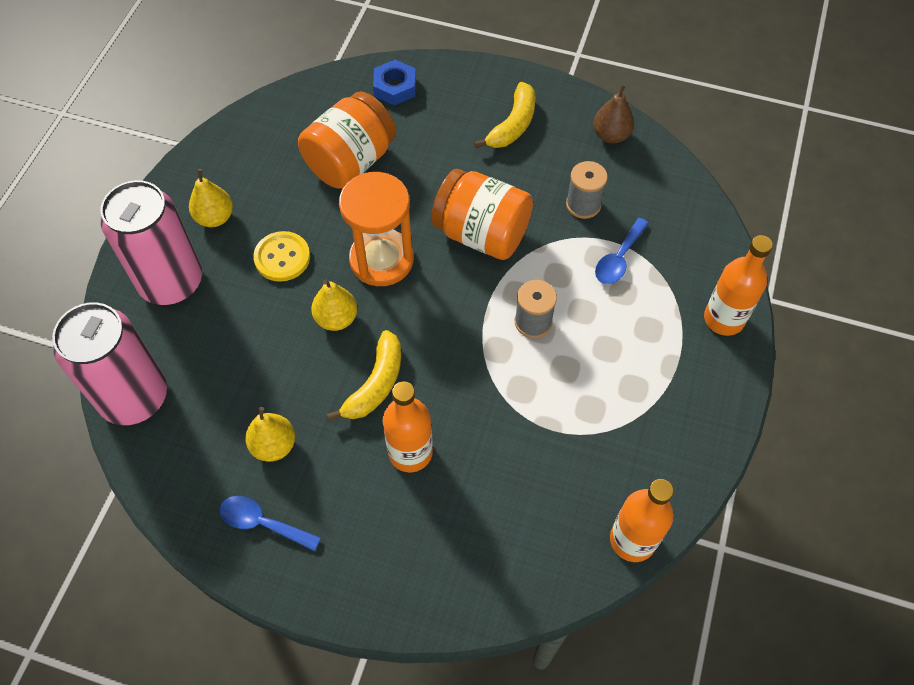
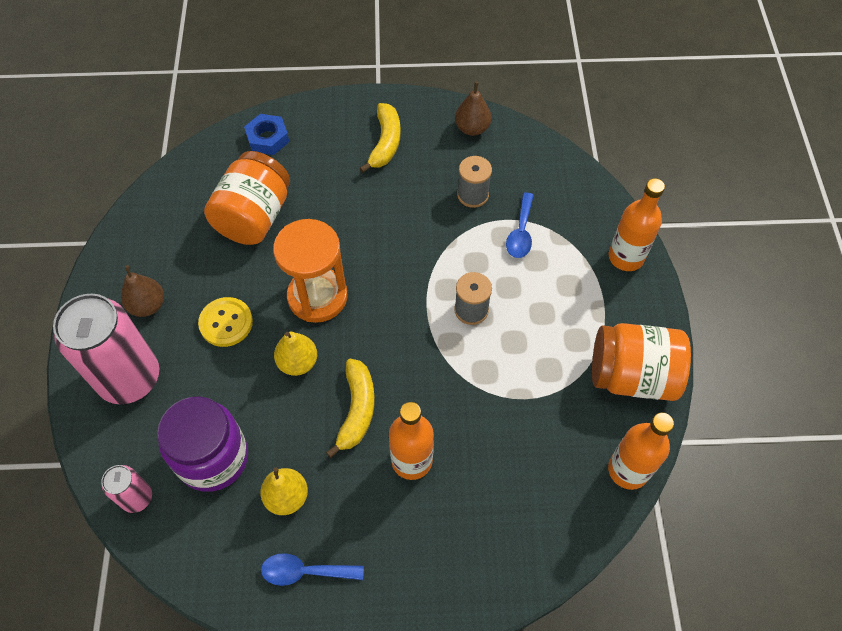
camera: 20 degrees left, 0 degrees up
pink can [52,302,167,425] -> pink can [101,465,152,513], size x0.47
yellow pear [189,169,233,227] -> brown pear [121,265,164,317]
orange jar [431,169,533,260] -> orange jar moved to [592,323,691,401]
none -> purple jar [157,397,248,492]

